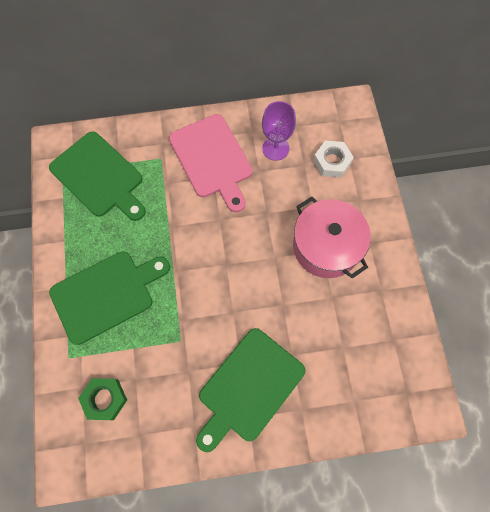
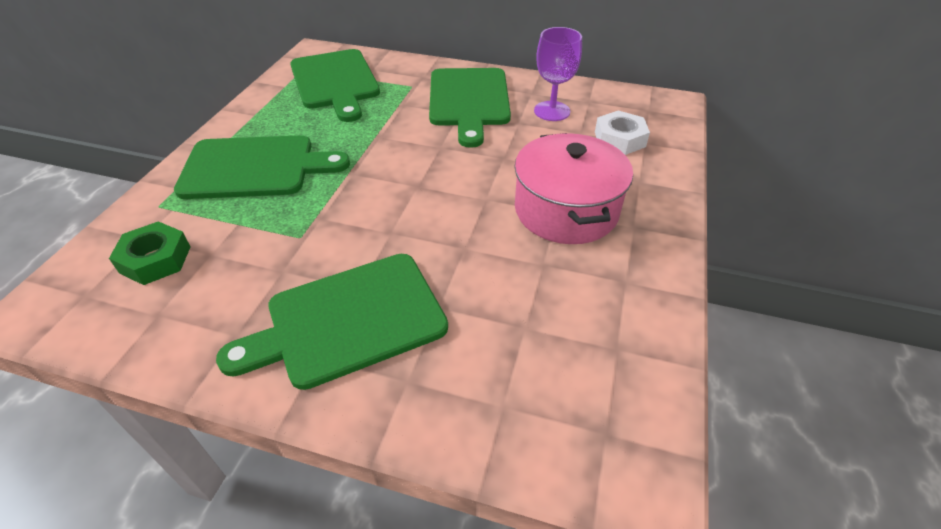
camera: 25 degrees right, 25 degrees down
pink cutting board [169,114,252,212] -> green cutting board [429,68,511,148]

